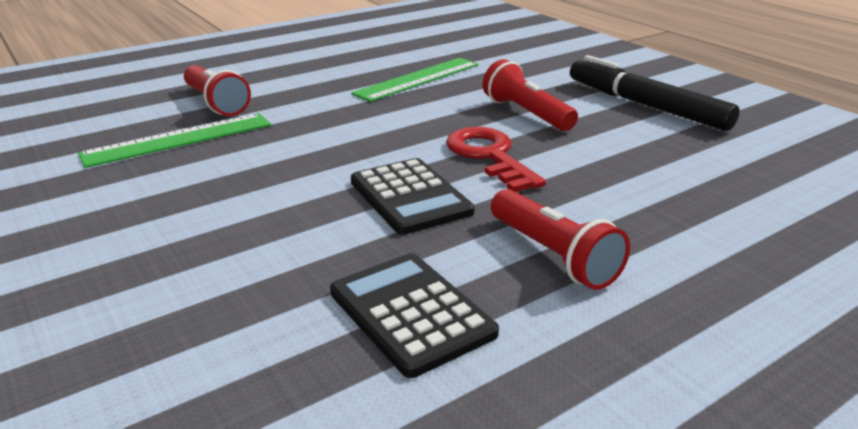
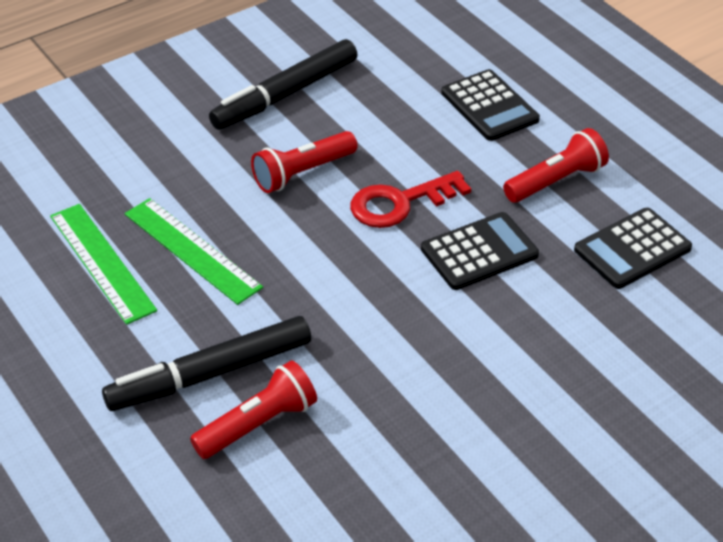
camera: 90 degrees left, 15 degrees up
green ruler [78,113,271,168] -> green ruler moved to [50,204,157,325]
none -> black marker [102,316,311,411]
none -> black calculator [441,69,540,141]

